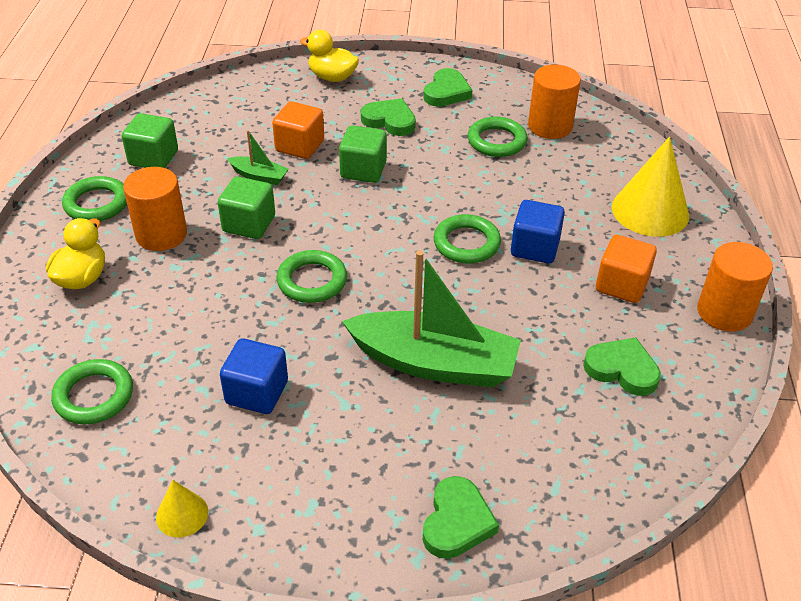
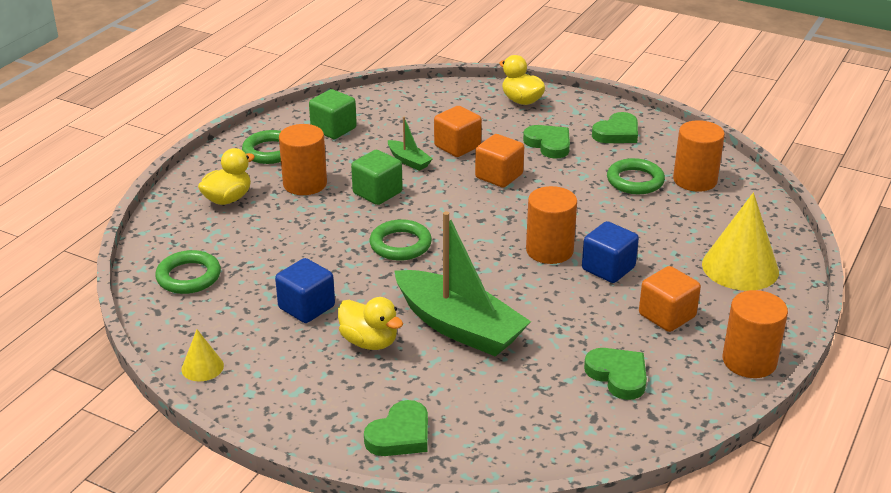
camera: 25 degrees right, 10 degrees down
green cube [339,125,387,183] -> orange cube [475,134,524,188]
green ring [434,214,501,264] -> orange cylinder [526,186,577,264]
none -> yellow duck [338,297,403,350]

